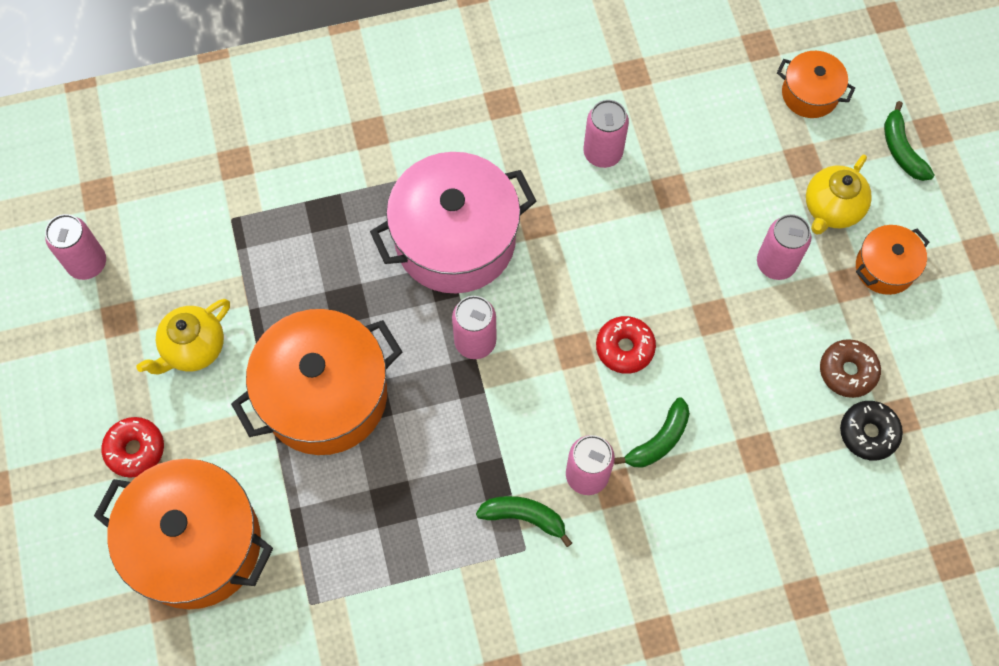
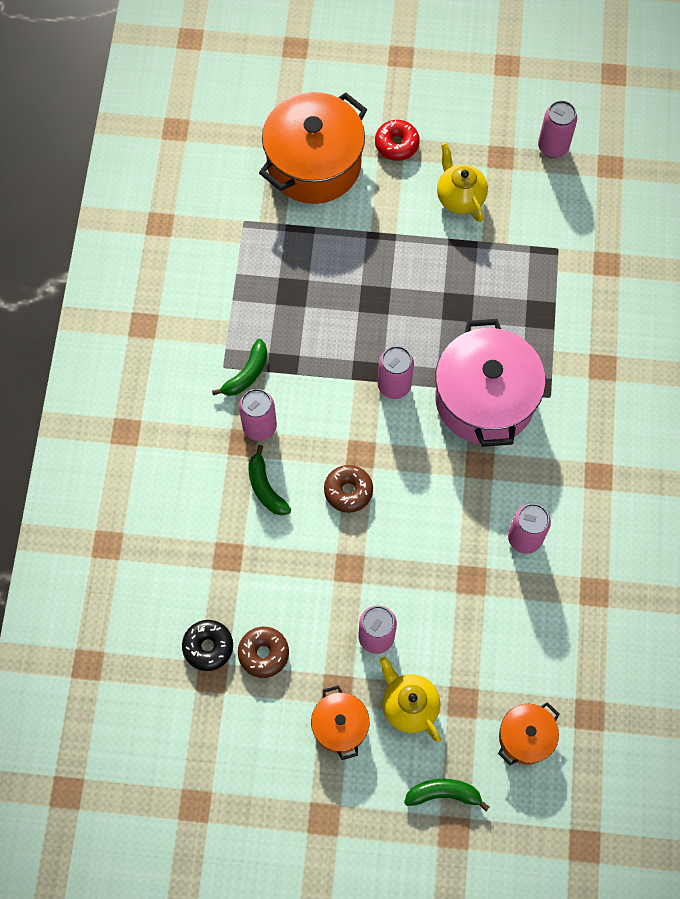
camera: 110 degrees right, 0 degrees up
orange pot [231,309,402,455] -> none
red donut [596,316,656,374] -> brown donut [324,465,373,513]

